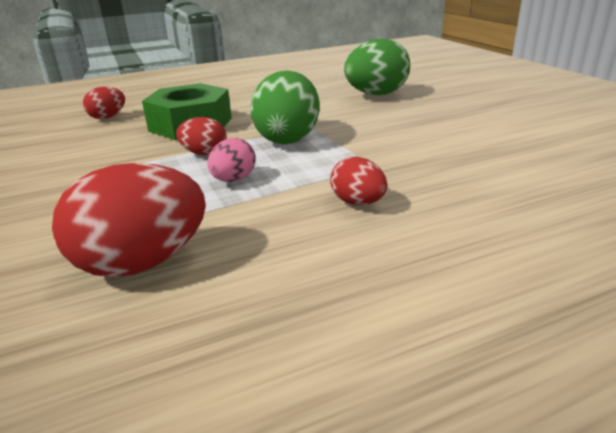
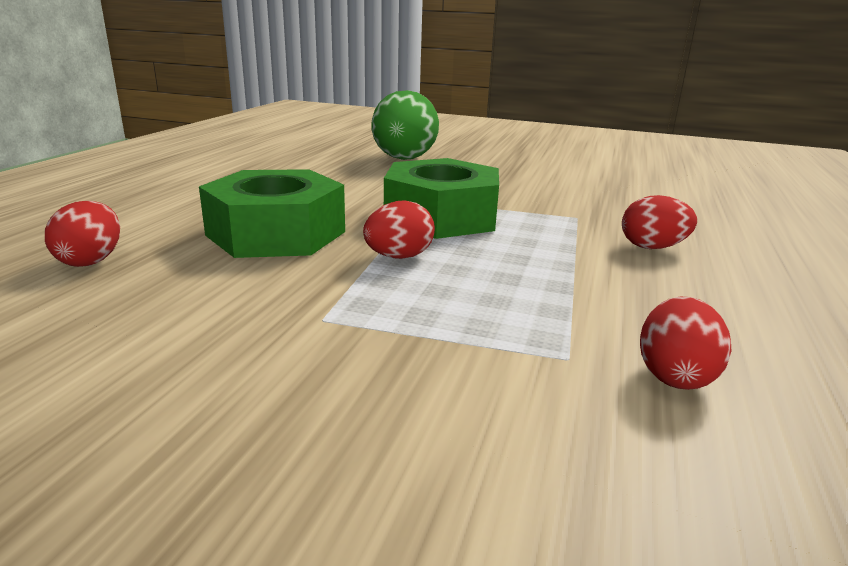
camera: 50 degrees left, 5 degrees down
red egg [52,163,206,277] -> red egg [640,297,732,390], size x0.54
pink egg [207,138,256,182] -> none
green egg [250,70,320,144] -> green nut [384,158,499,239]

